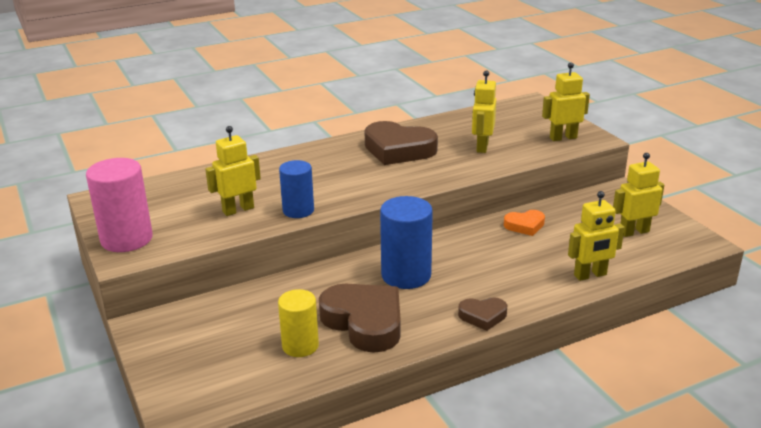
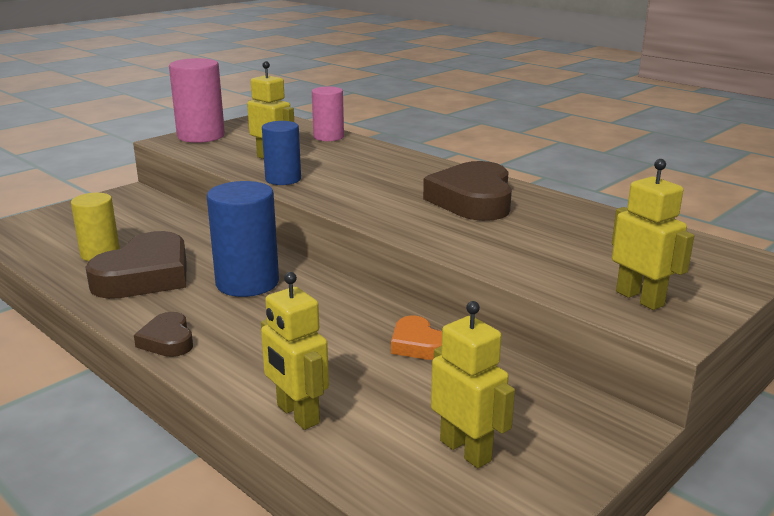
camera: 70 degrees right, 5 degrees down
yellow robot [472,71,496,153] -> none
none -> pink cylinder [312,86,344,141]

